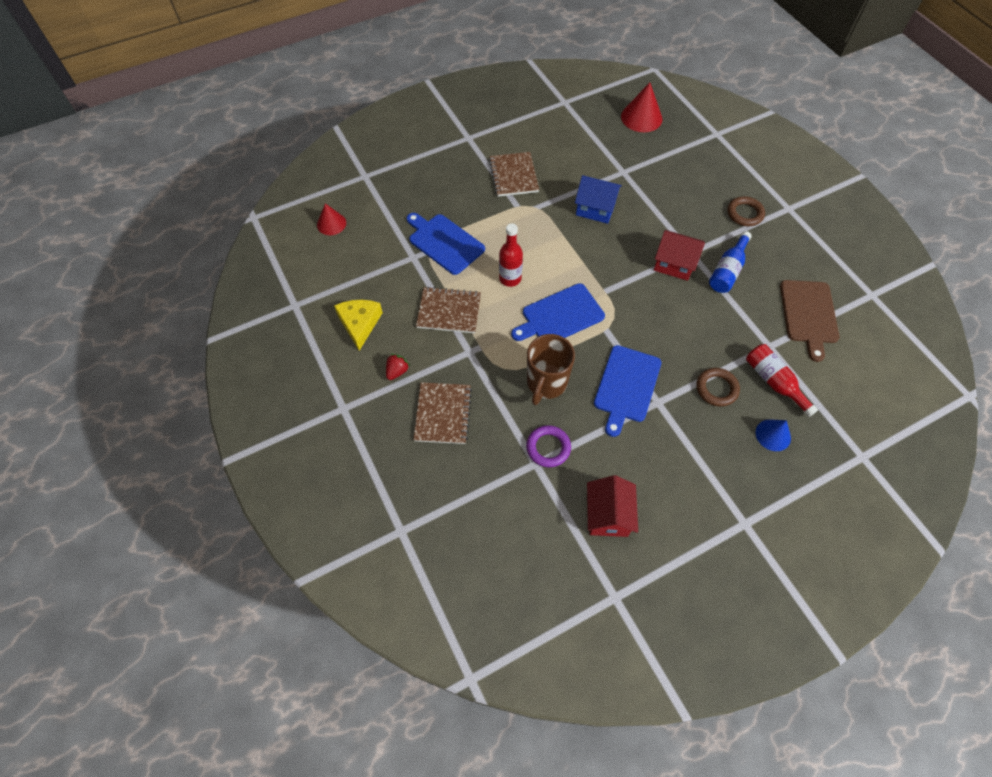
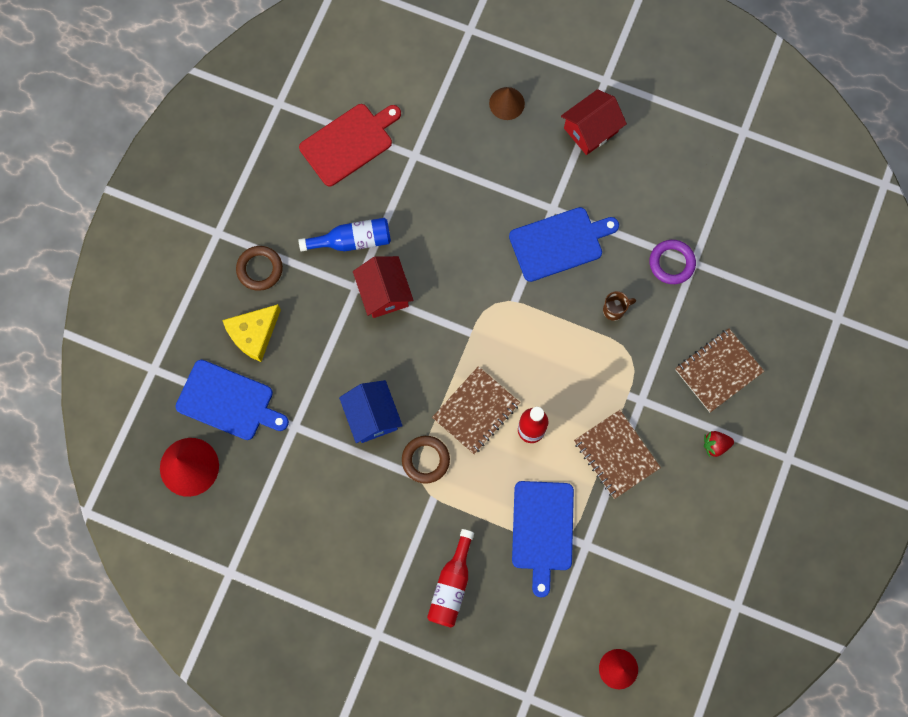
camera: 130 degrees left, 15 degrees up
yellow cheese [334,300,383,351] -> yellow cheese moved to [222,304,281,362]
brown notebook [489,152,539,197] -> brown notebook moved to [432,366,520,454]
blue cutting board [511,283,605,341] -> blue cutting board moved to [176,360,289,440]
brown mug [527,334,575,405] -> brown mug [603,291,636,321], size x0.48
red house [587,475,638,537] -> red house moved to [561,89,627,155]
brown ring [696,368,740,407] -> brown ring moved to [402,436,450,484]
red bottle [746,344,818,417] -> red bottle moved to [427,529,474,628]
blue cone [756,419,791,451] -> brown cone [489,87,525,120]
brown cutting board [780,280,840,362] -> red cutting board [299,104,401,186]

